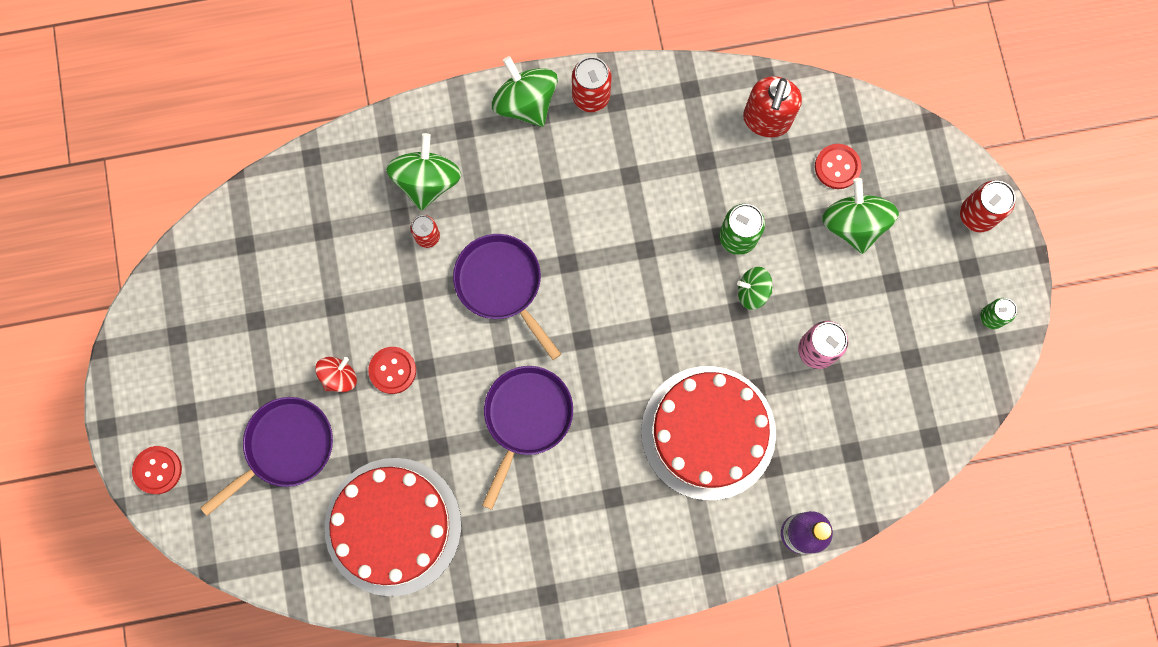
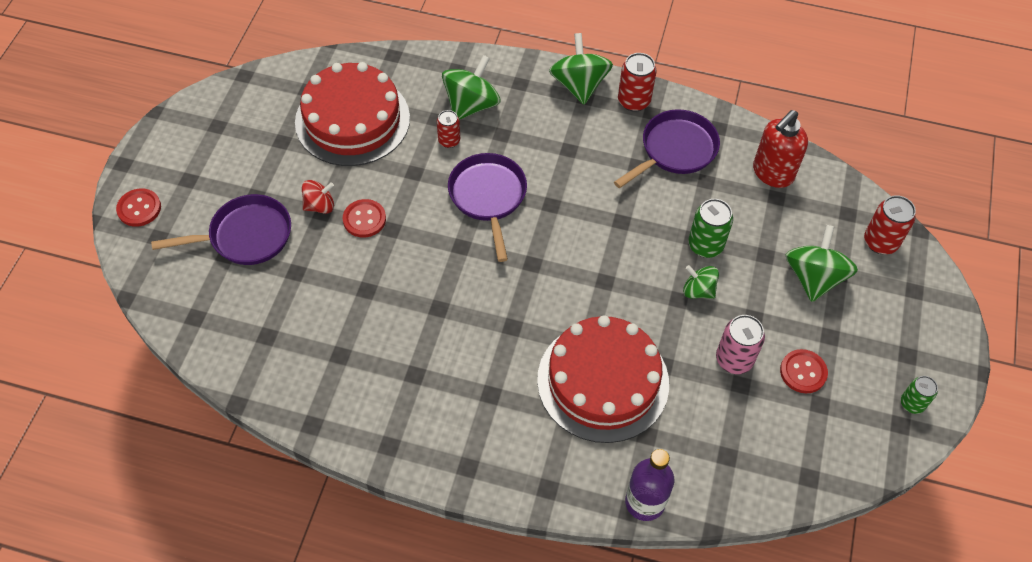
camera: 25 degrees right, 20 degrees down
red cake [325,458,461,596] -> red cake moved to [295,62,410,166]
purple pan [482,366,573,510] -> purple pan moved to [614,109,720,188]
red button [815,144,862,189] -> red button moved to [780,349,828,393]
red can [960,181,1015,232] -> red can moved to [864,195,916,254]

